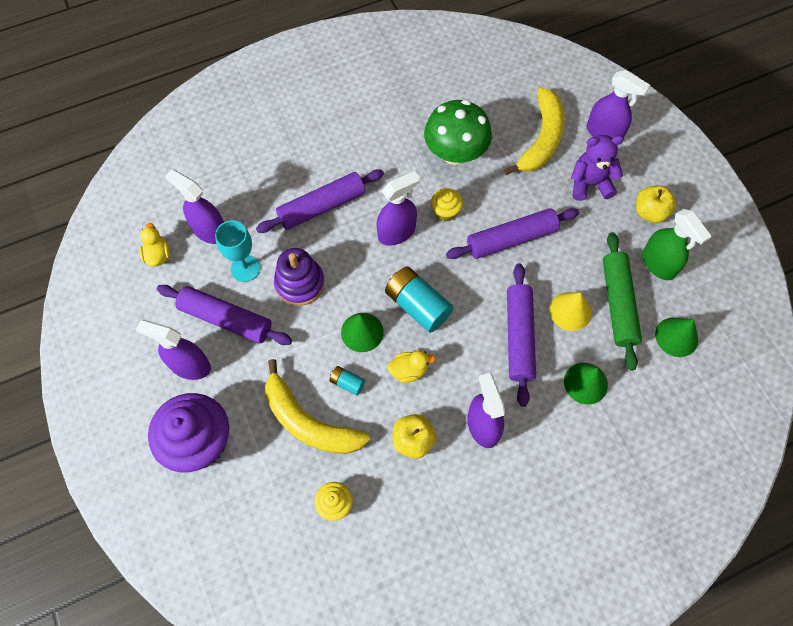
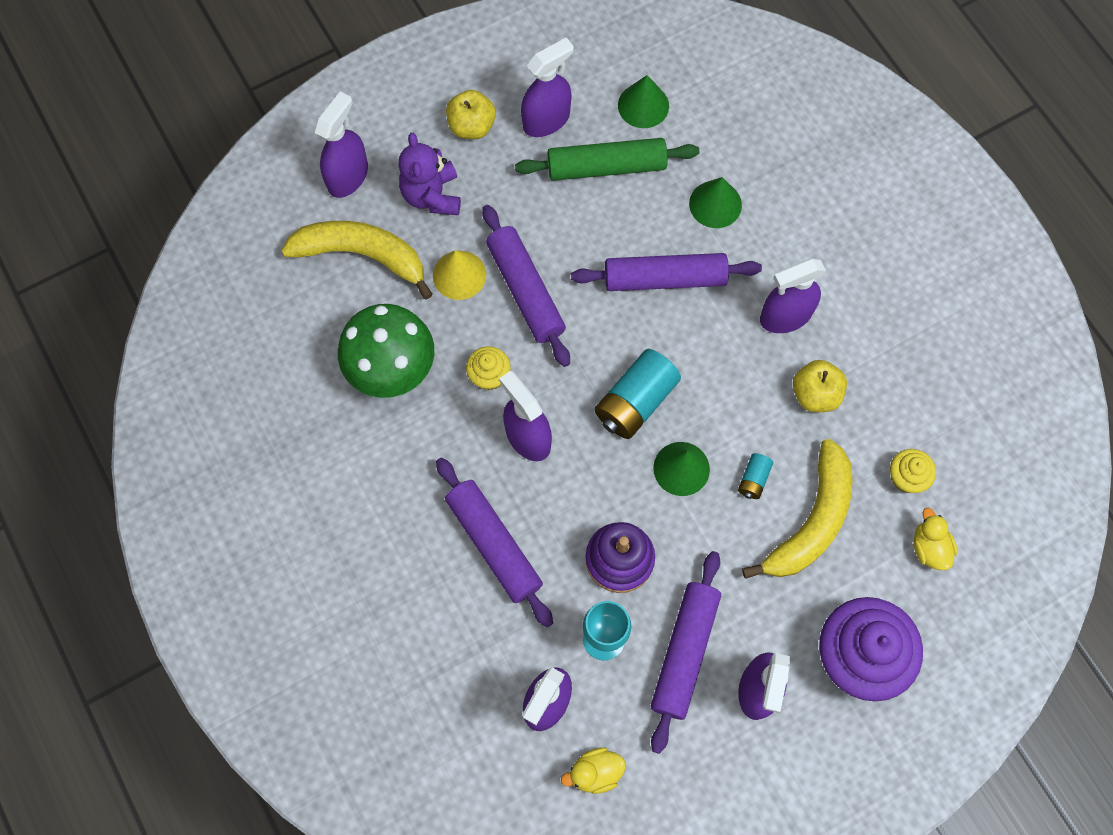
camera: 95 degrees left, 5 degrees up
yellow duck [388,351,436,383] -> yellow duck moved to [914,508,957,570]
yellow cone [549,292,592,331] -> yellow cone moved to [433,250,486,300]
green spray bottle [642,209,712,280] -> purple spray bottle [521,38,574,137]

